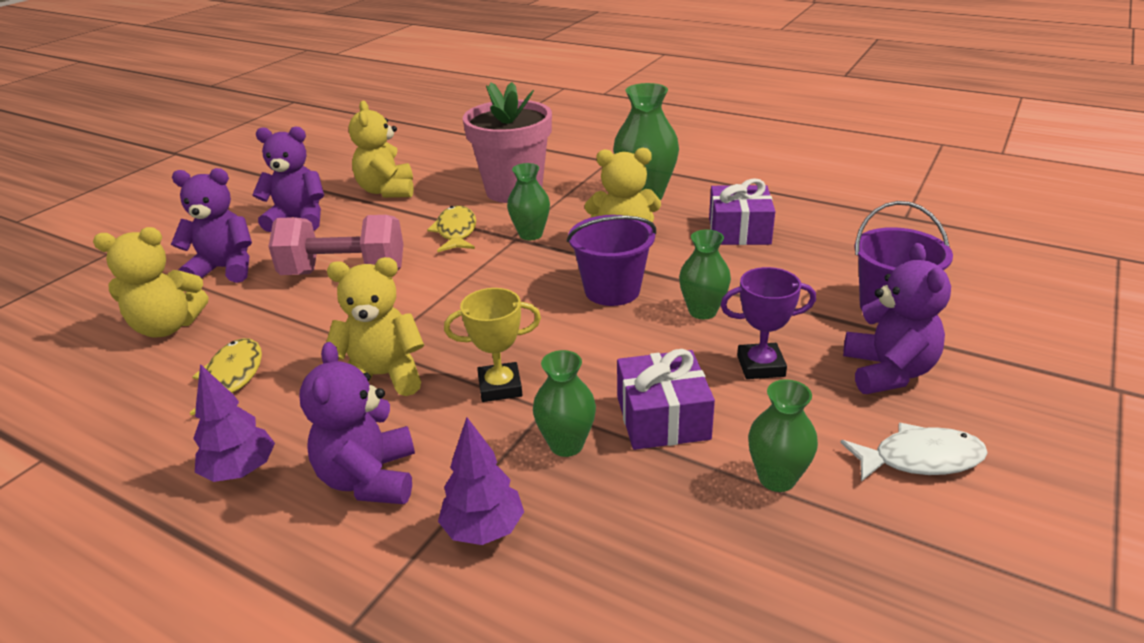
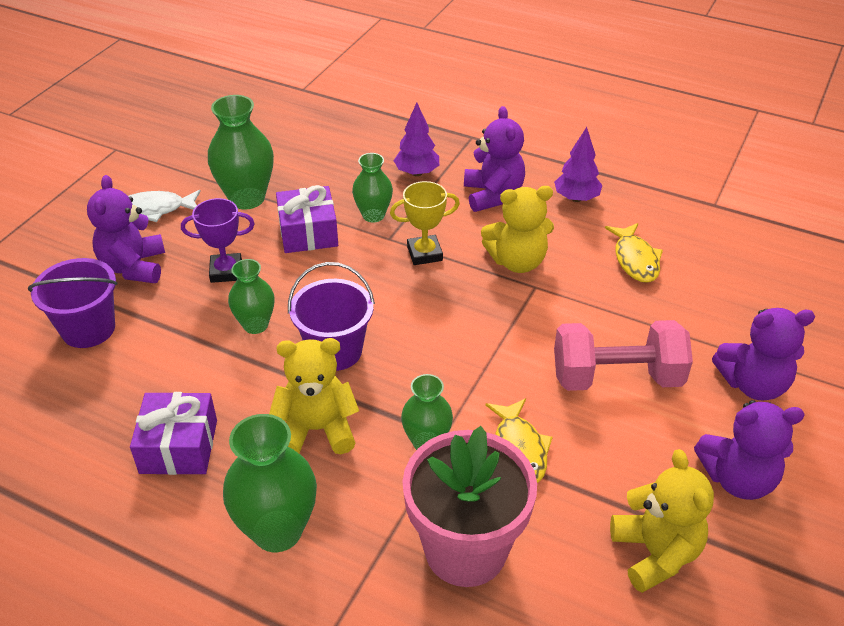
camera: 175 degrees right, 10 degrees up
yellow teddy bear [93,227,208,338] -> none
green vase [748,379,818,492] -> green vase [208,95,274,209], size x1.63

